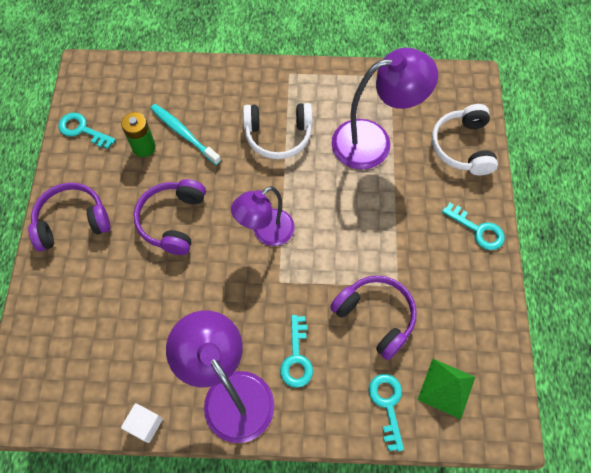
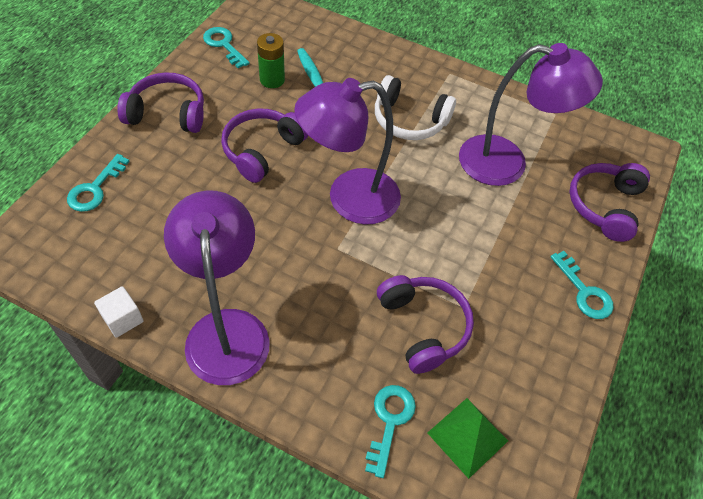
camera: 20 degrees right, 10 degrees down
purple lamp [231,186,295,246] -> purple lamp [294,78,401,225], size x1.52
turquoise key [280,315,313,388] -> turquoise key moved to [67,154,130,212]
white headphones [432,104,498,176] -> purple headphones [569,163,650,242]

